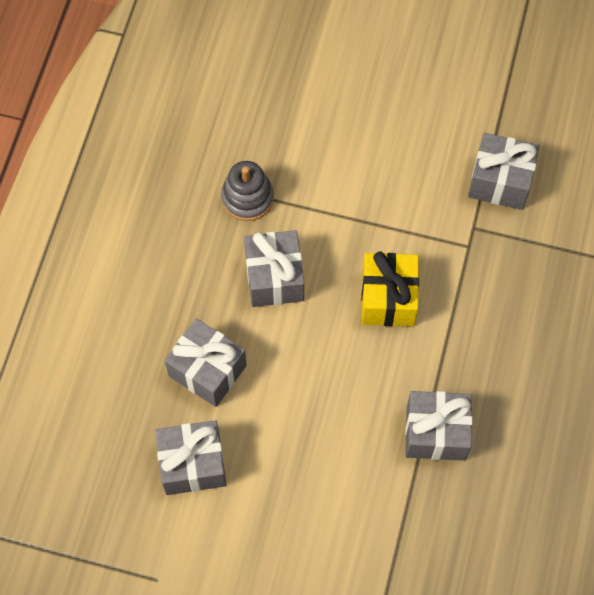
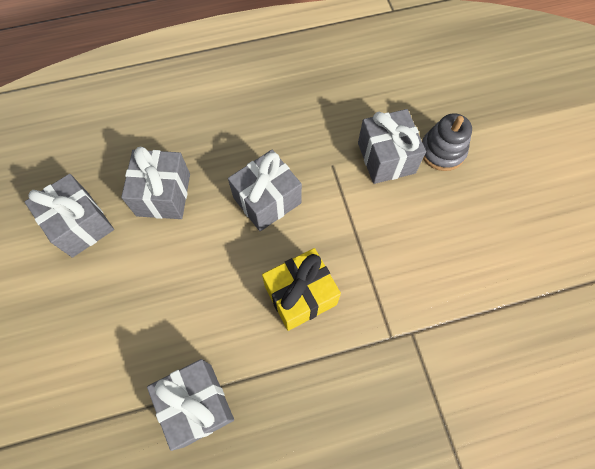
camera: 60 degrees right, 0 degrees up
grey stacking toy [221,161,274,221] -> grey stacking toy moved to [422,113,472,171]
grey gift [468,133,539,210] -> grey gift moved to [358,109,426,184]

